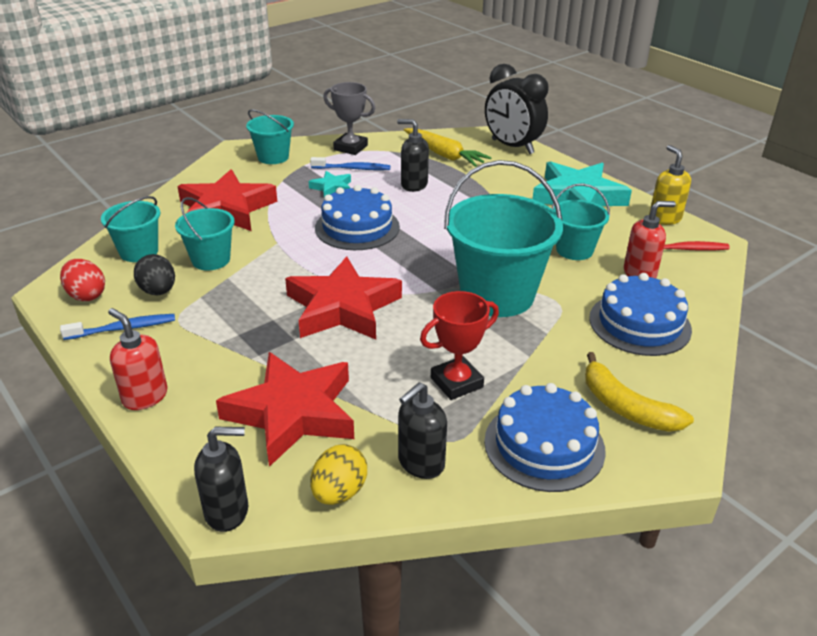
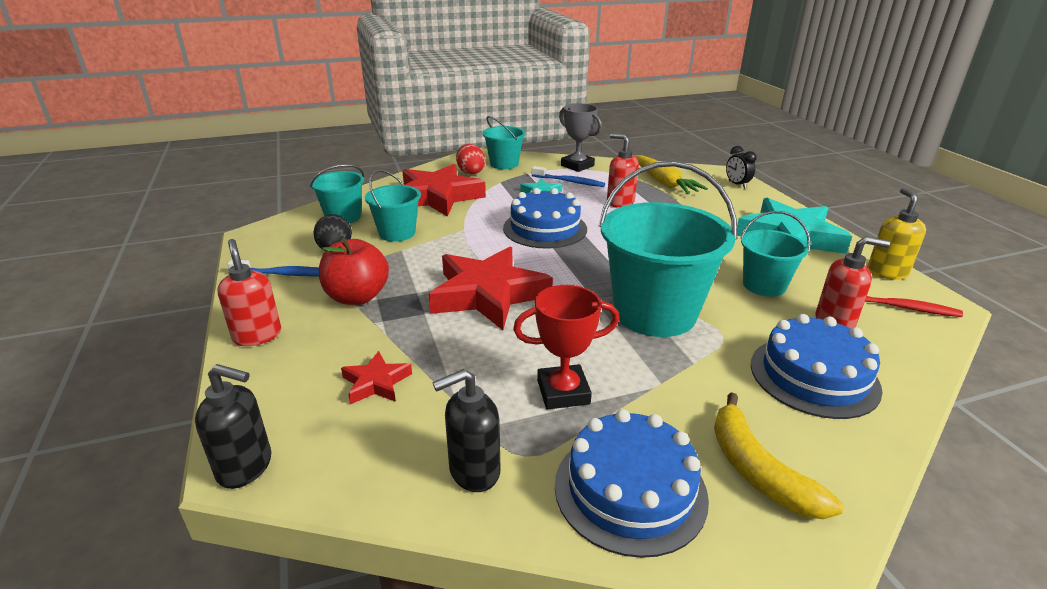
camera: 20 degrees right, 5 degrees down
red egg [60,259,105,301] -> red egg moved to [456,144,485,175]
red star [216,352,354,467] -> red star [341,351,412,404], size x0.47
yellow egg [311,444,367,505] -> none
black soap dispenser [397,119,429,192] -> red soap dispenser [607,133,639,208]
black clock [485,64,549,154] -> black clock [726,146,756,189], size x0.46
none -> red apple [319,238,389,305]

